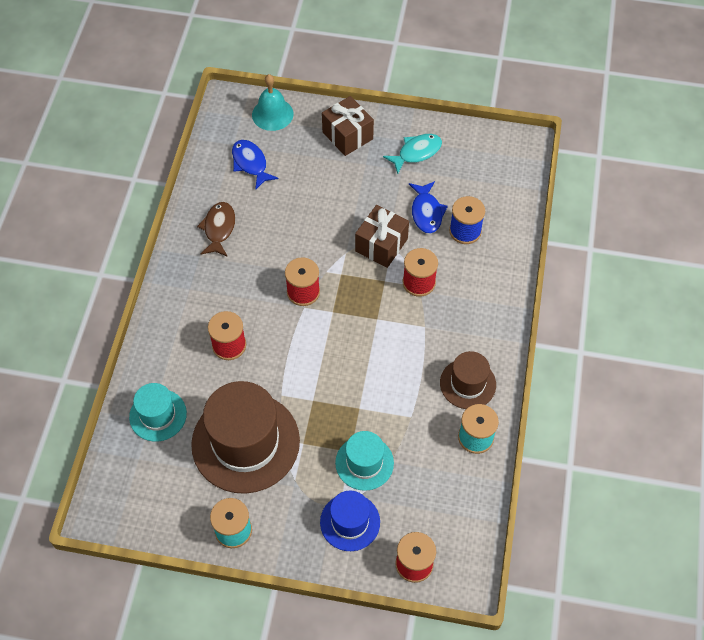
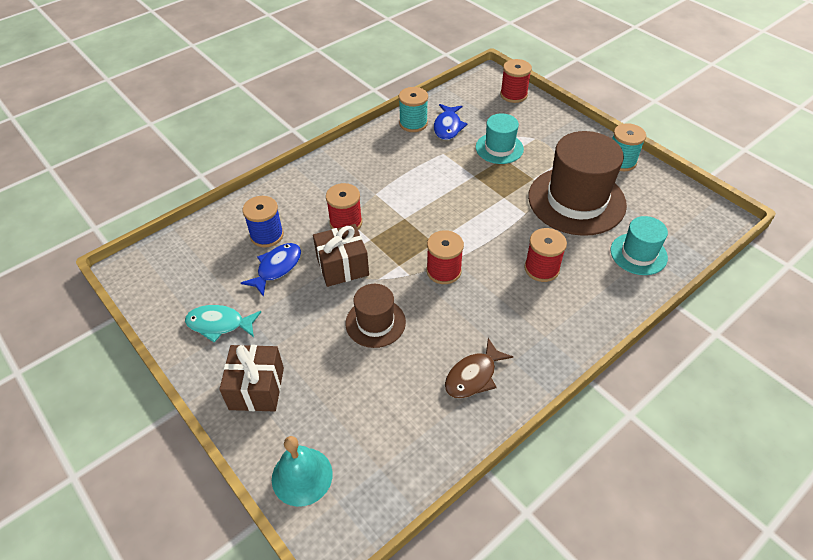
camera: 140 degrees left, 10 degrees down
blue fish [232,140,279,190] -> blue fish moved to [434,104,468,140]
blue hat [320,490,380,551] -> none
brown hat [440,351,496,409] -> brown hat moved to [346,284,406,348]

